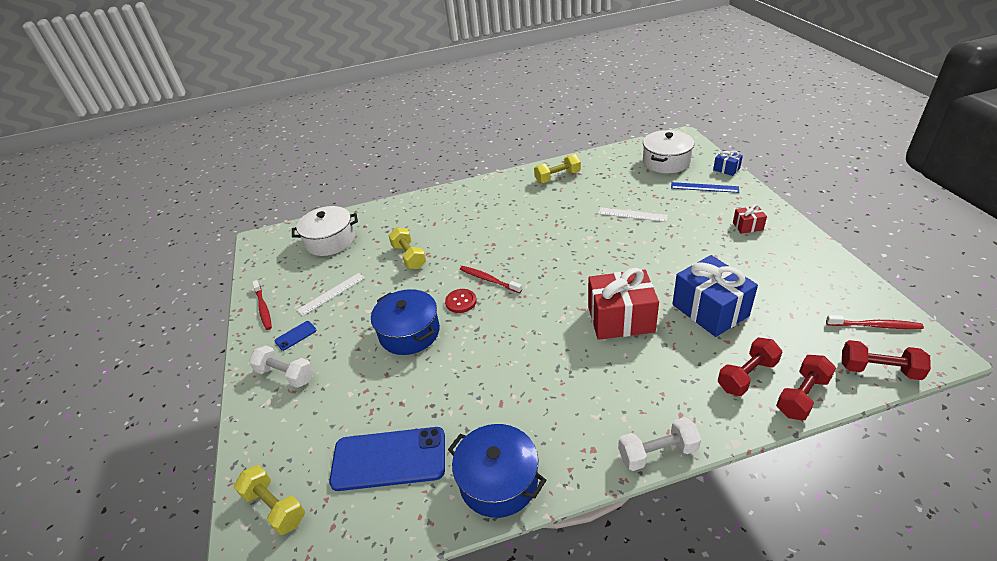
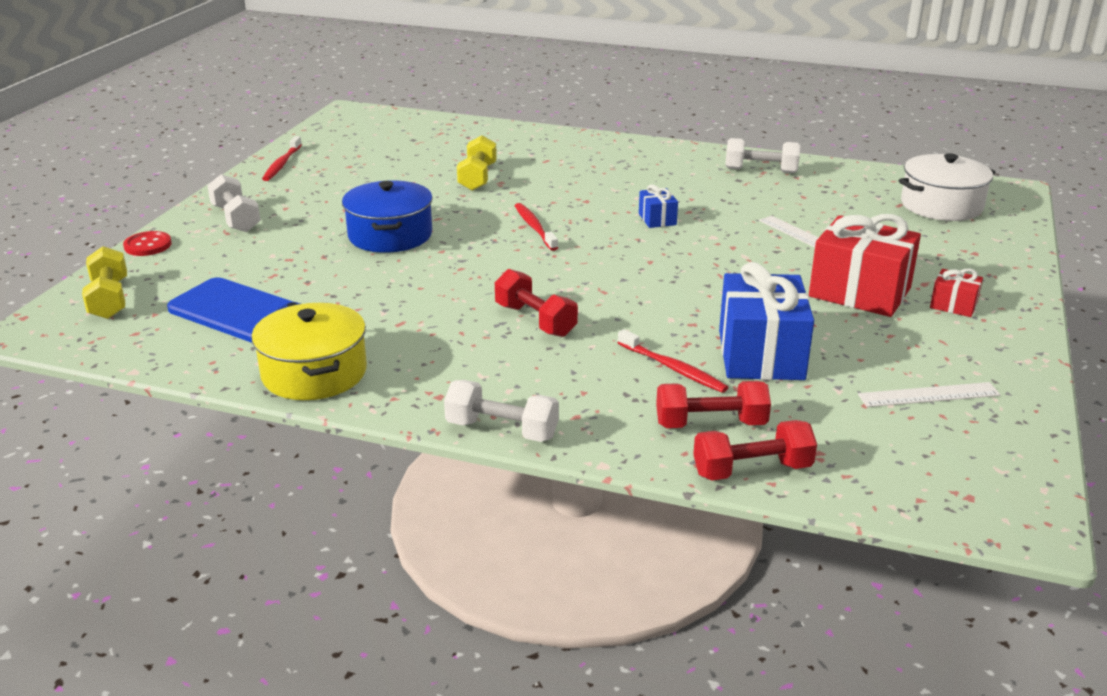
camera: 30 degrees right, 10 degrees down
blue phone [275,321,317,351] -> none
white pot [292,206,358,256] -> none
white ruler [296,273,365,316] -> white ruler moved to [858,382,1001,407]
red button [445,289,477,313] -> red button moved to [123,231,172,256]
blue pot [448,424,546,518] -> yellow pot [251,303,367,400]
yellow dumbbell [534,154,581,183] -> white dumbbell [725,138,800,173]
red gift [588,268,659,340] -> red gift moved to [809,214,921,317]
blue ruler [671,182,739,193] -> none
blue gift [713,150,743,176] -> blue gift moved to [639,185,678,228]
red toothbrush [826,315,924,329] -> red toothbrush moved to [618,329,728,393]
red dumbbell [842,340,931,380] -> red dumbbell moved to [495,269,578,337]

